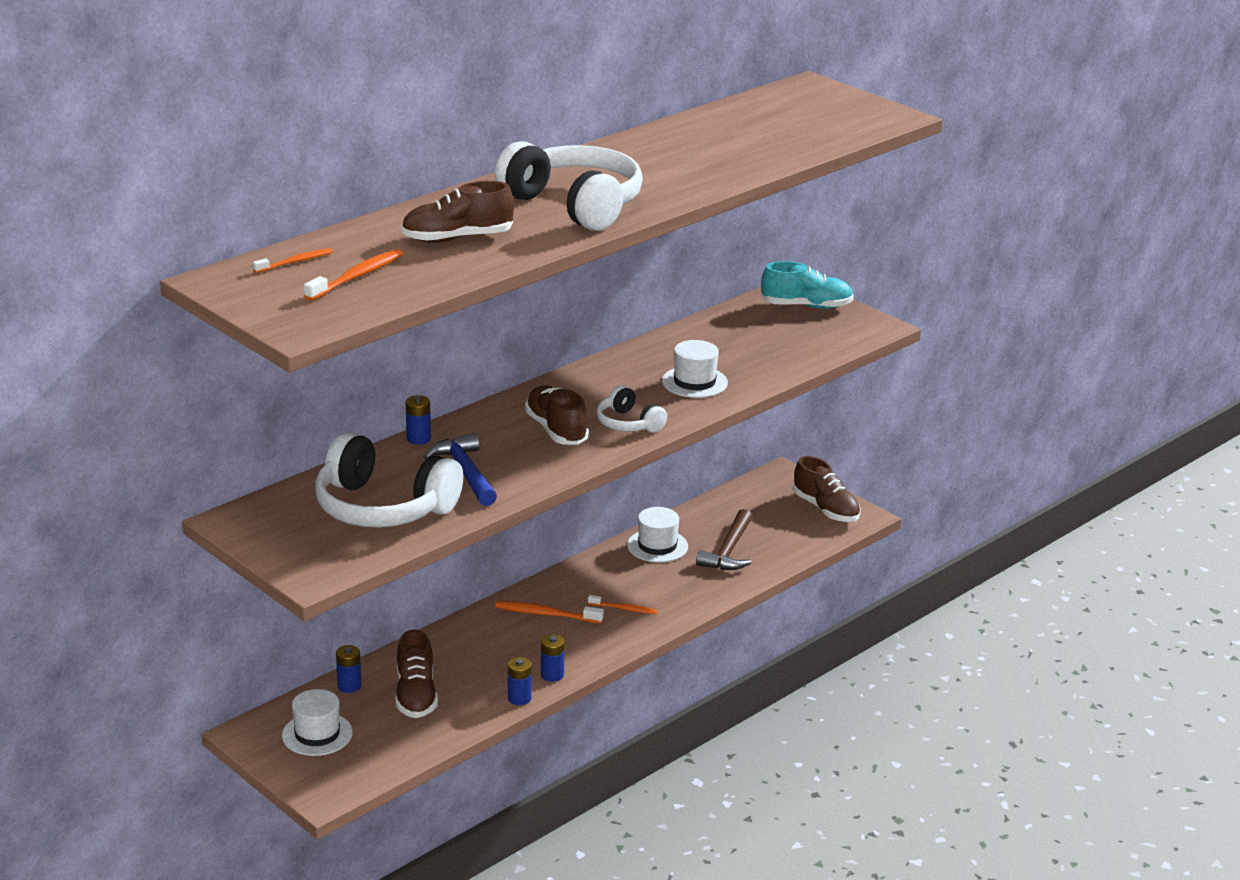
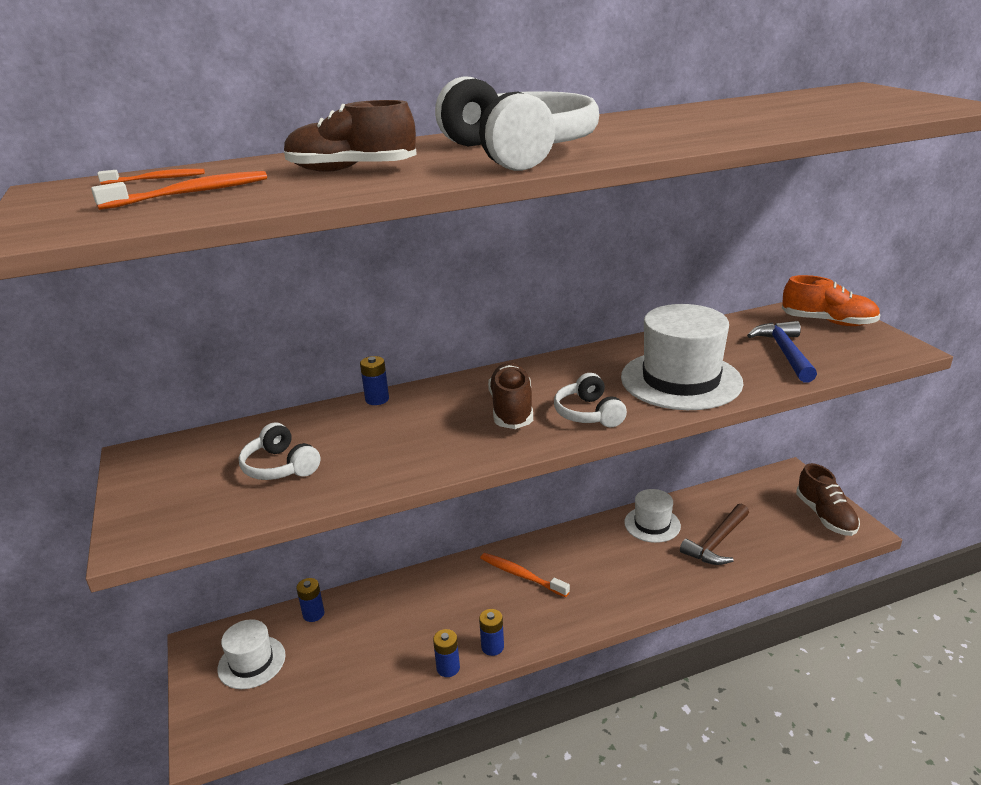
camera: 25 degrees right, 0 degrees up
white headphones [315,432,463,528] -> white headphones [239,423,320,480], size x0.52
brown shoe [396,629,438,718] -> none
blue hammer [423,433,497,506] -> blue hammer moved to [747,321,817,383]
orange toothbrush [588,595,658,615] -> none
white hat [662,340,728,398] -> white hat [621,304,743,410], size x1.74
turquoise shoe [761,261,854,309] -> orange shoe [782,275,880,326]

